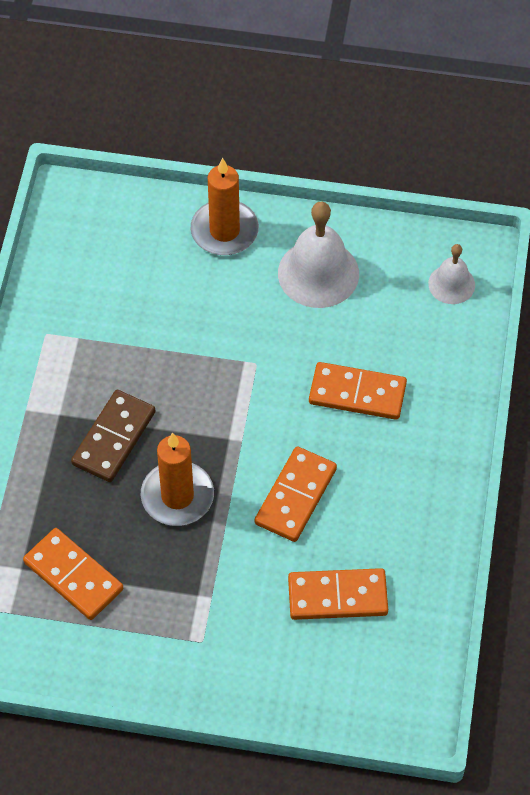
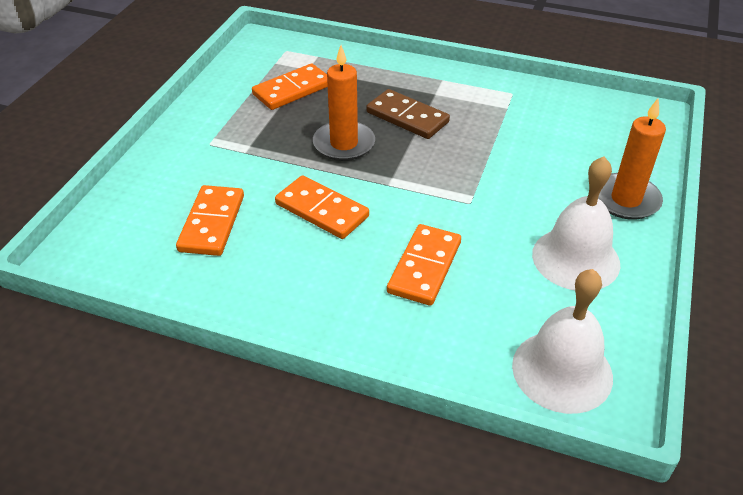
camera: 100 degrees right, 15 degrees down
white bell [428,244,475,304] -> white bell [512,269,613,414], size x1.74

